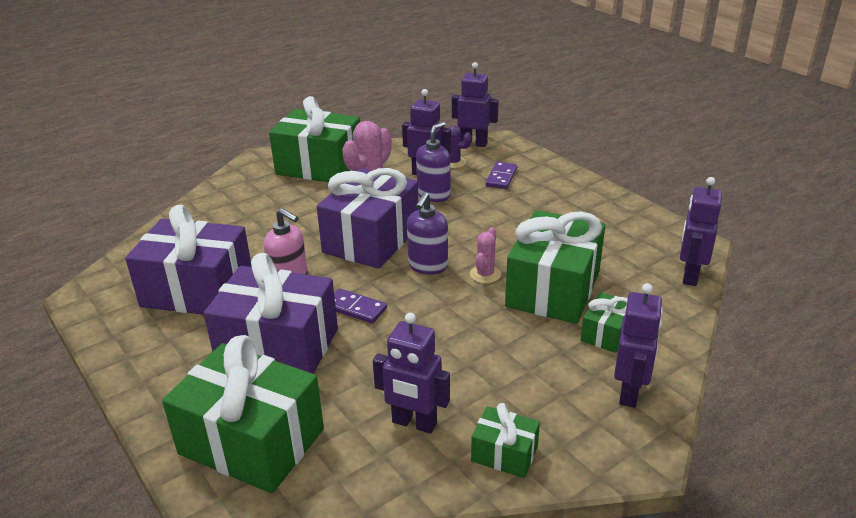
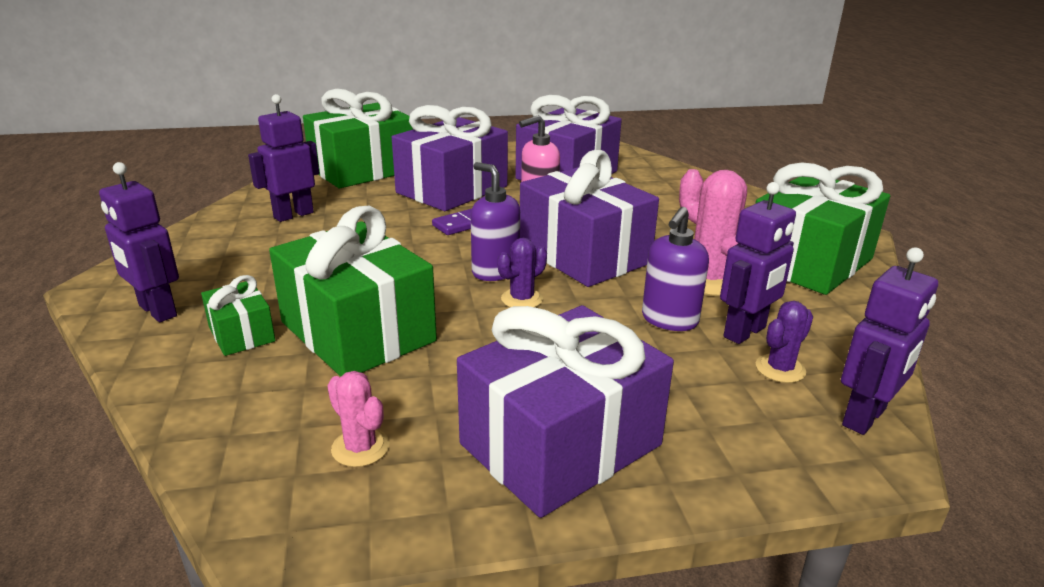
camera: 115 degrees right, 5 degrees down
purple soap dispenser [416,122,451,202] -> purple soap dispenser turned 60 degrees clockwise [642,207,709,331]
pink cactus [470,227,501,284] -> pink cactus moved to [327,371,389,467]
green gift [471,403,540,478] -> none
purple domino [486,162,517,189] -> none
purple robot [680,177,722,286] -> none
none -> purple gift [457,305,674,518]
none -> purple cactus [497,238,547,307]

